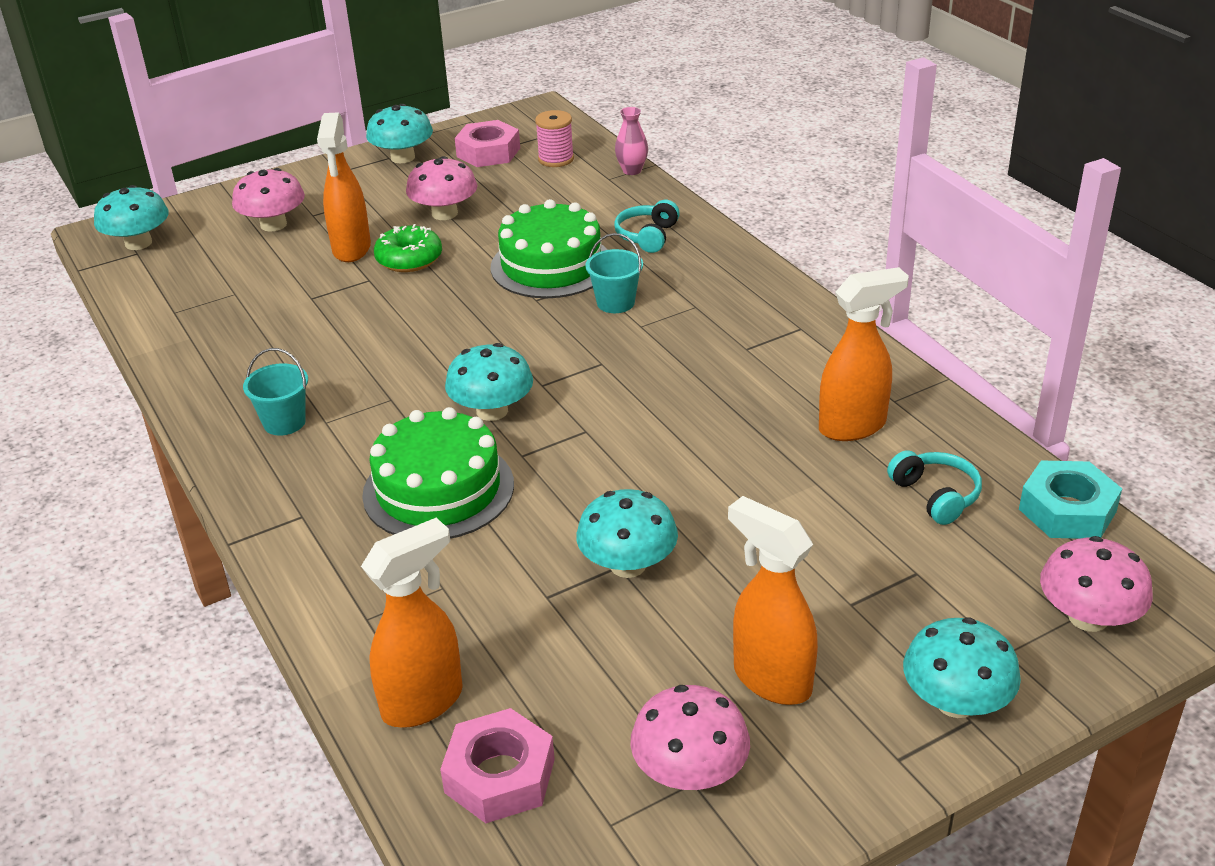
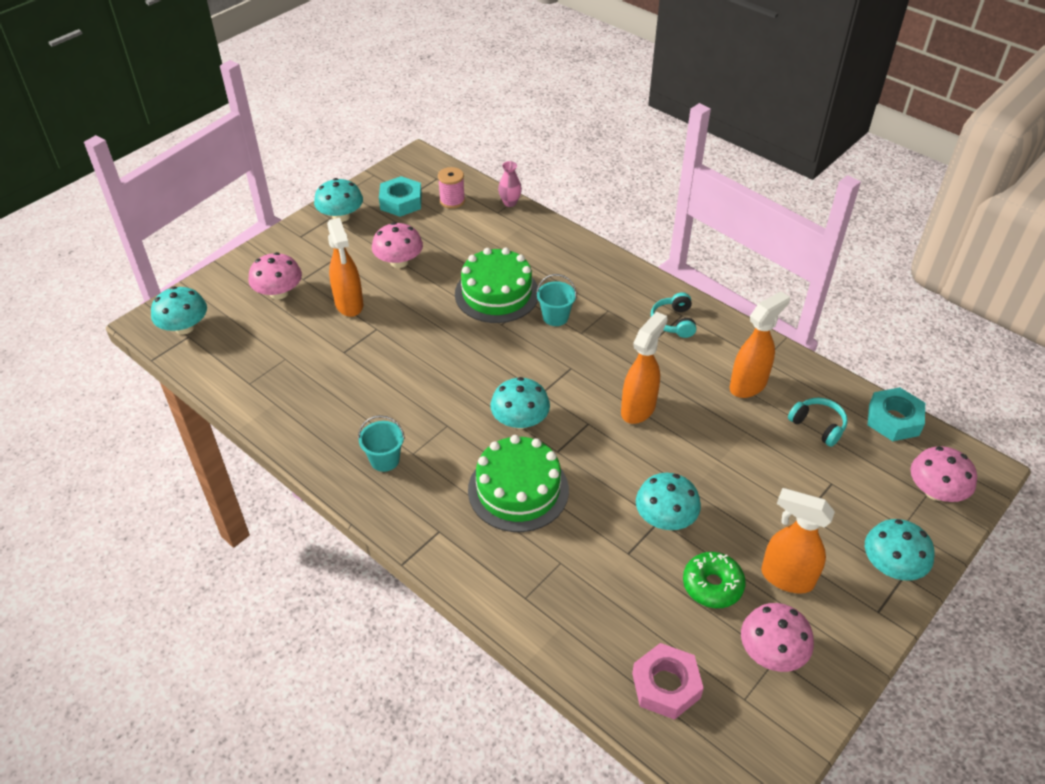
camera: 20 degrees left, 10 degrees up
orange spray bottle [361,518,463,728] -> orange spray bottle moved to [621,312,668,424]
green donut [374,224,442,272] -> green donut moved to [683,552,746,608]
pink nut [455,120,520,167] -> turquoise nut [379,176,422,217]
turquoise headphones [614,200,680,253] -> turquoise headphones moved to [651,292,696,338]

